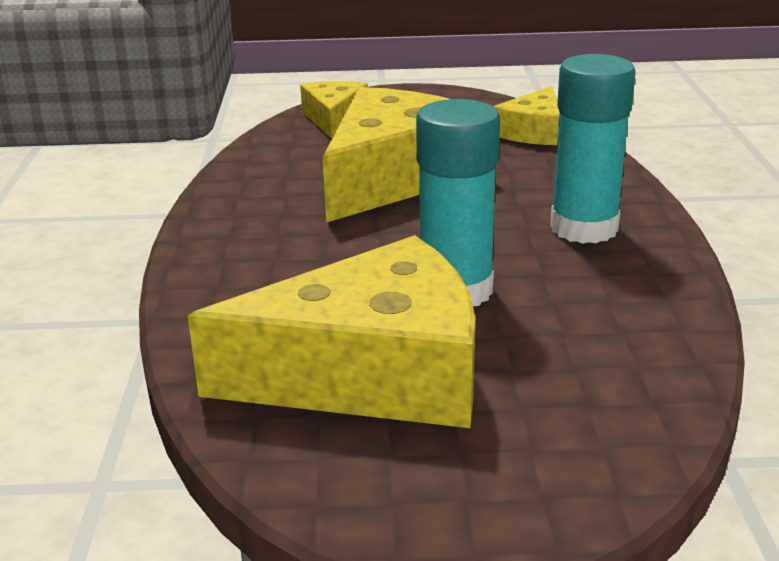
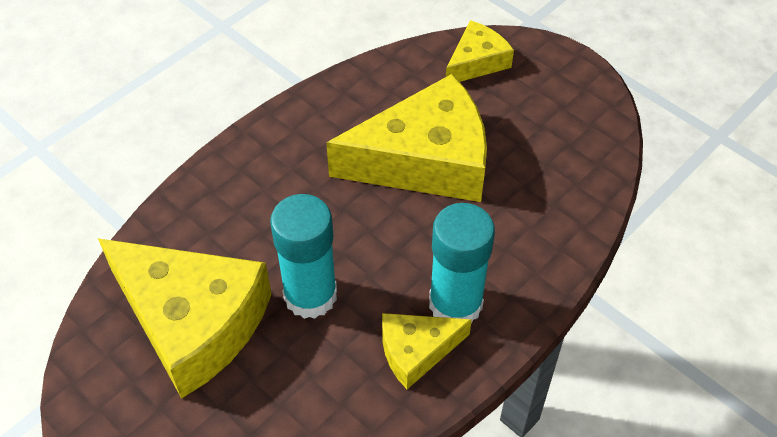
camera: 45 degrees right, 25 degrees up
yellow cheese [494,86,559,145] -> yellow cheese moved to [382,313,472,389]

